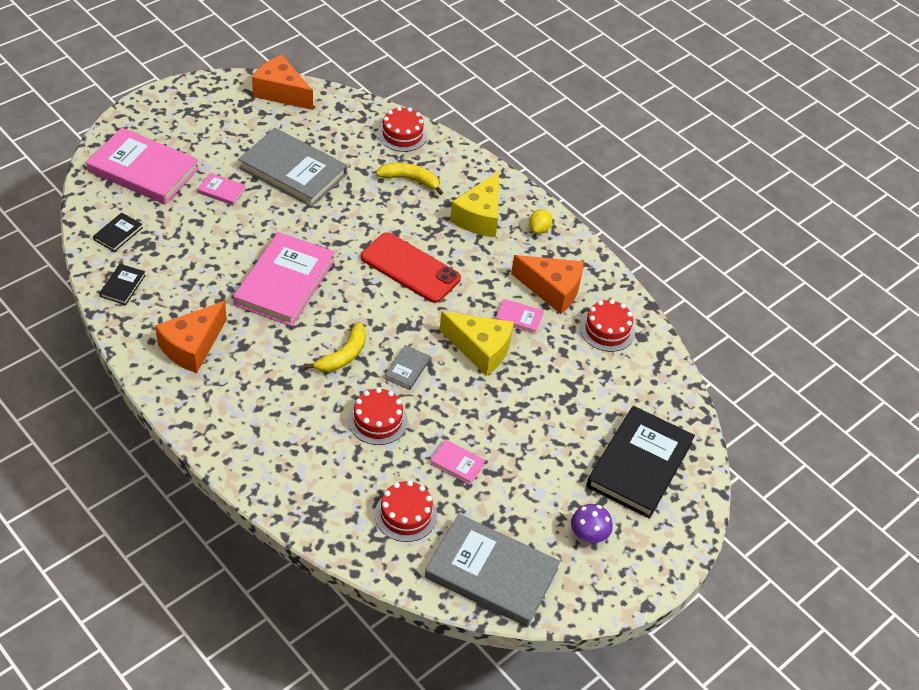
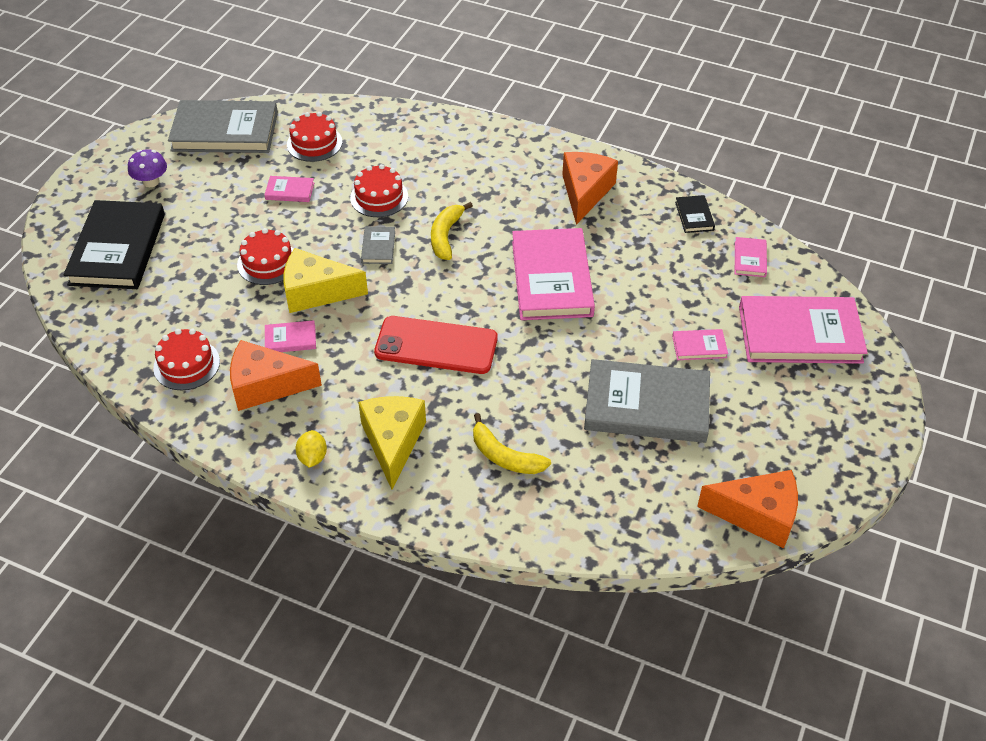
camera: 160 degrees right, 0 degrees up
black book [93,213,142,252] -> pink book [735,237,767,277]
yellow banana [376,163,443,195] -> yellow banana turned 45 degrees clockwise [473,413,551,474]
red cake [378,107,427,152] -> red cake moved to [237,228,294,285]

